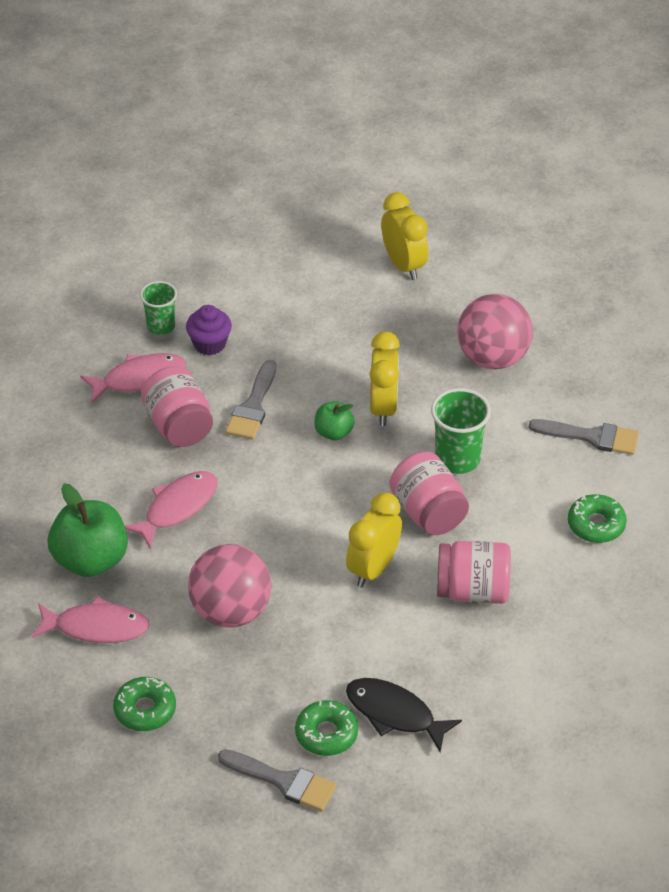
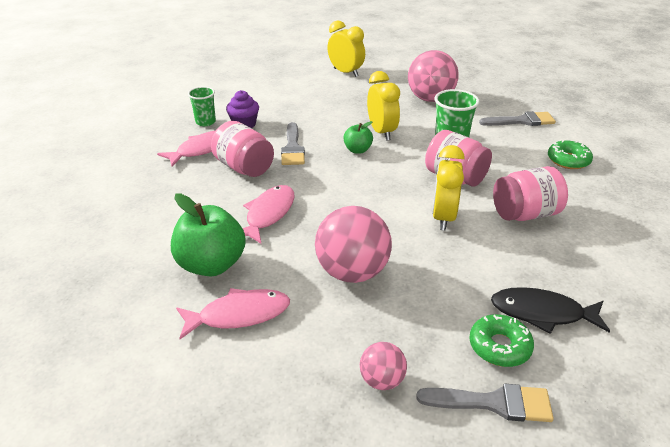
camera: 20 degrees left, 10 degrees down
green donut [113,677,176,731] -> none
none -> pink ball [360,342,407,390]

